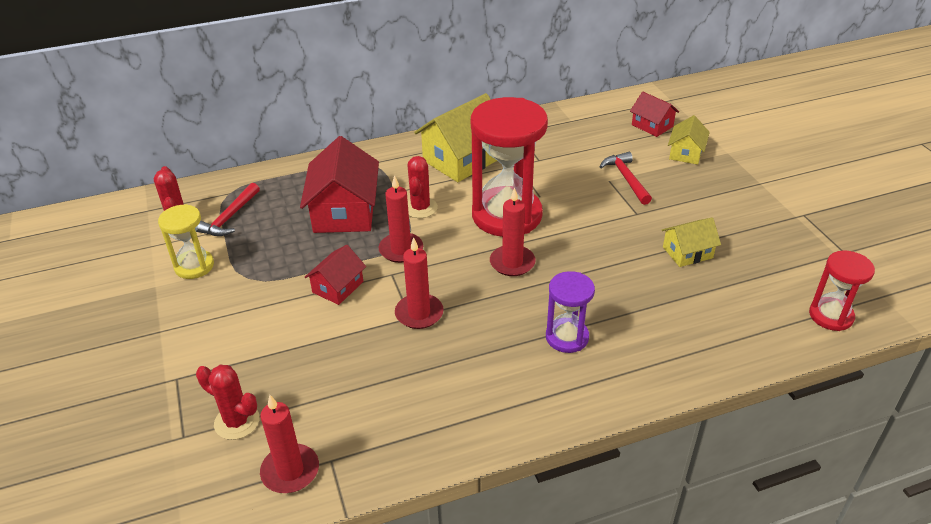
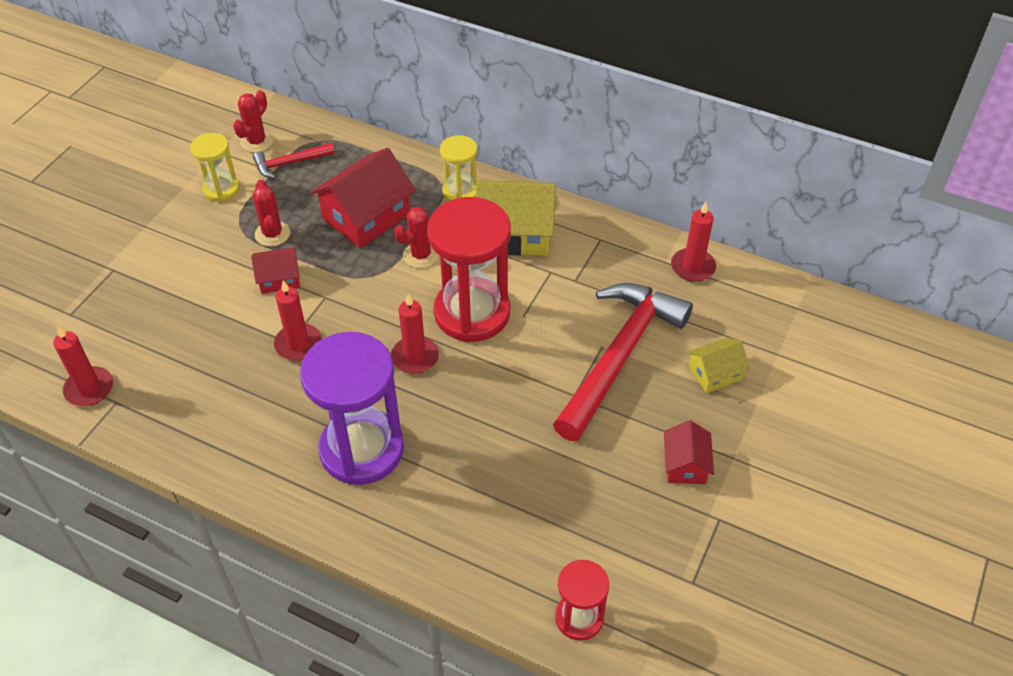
camera: 45 degrees right, 10 degrees up
red cactus [196,365,260,440] -> red cactus moved to [253,180,290,247]
red candle [379,175,423,263] -> red candle moved to [671,202,716,282]
purple hourglass [546,271,595,353] -> purple hourglass [300,332,404,485], size x1.93
red hammer [600,152,652,205] -> red hammer [553,283,693,441], size x2.18
red house [630,92,679,137] -> red house moved to [664,420,714,484]
yellow house [662,217,721,267] -> none
none -> yellow hourglass [440,135,478,201]

